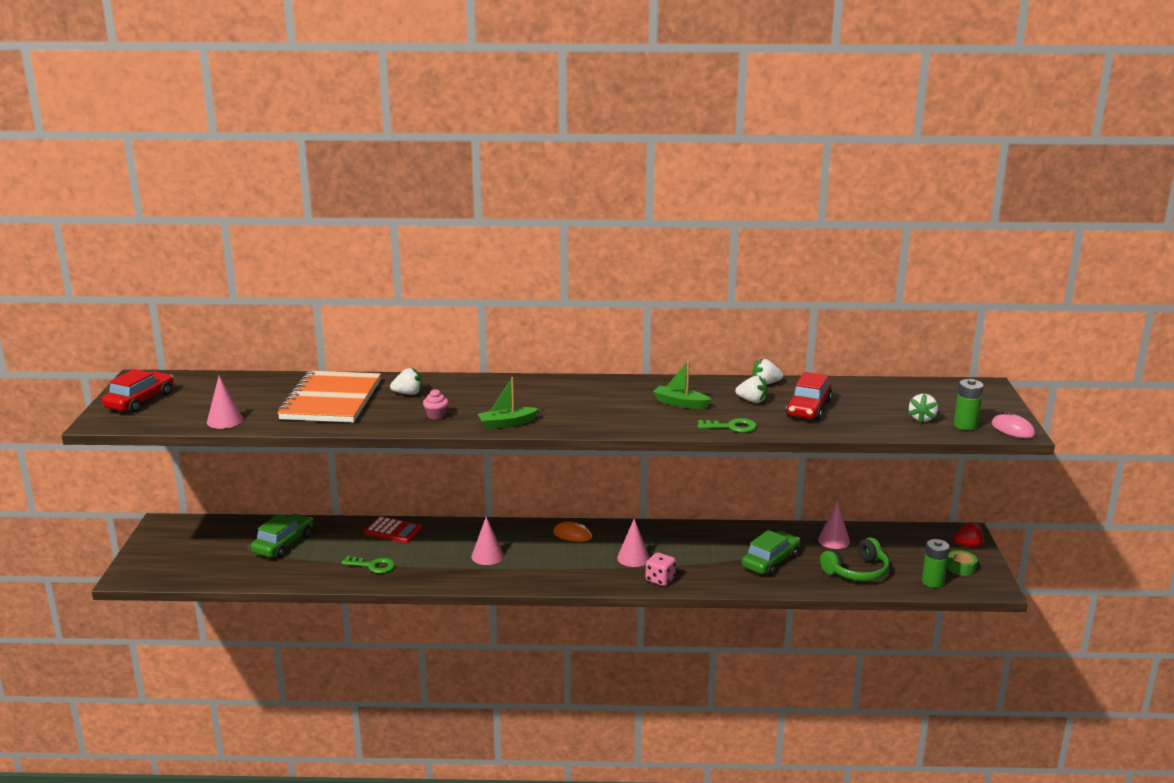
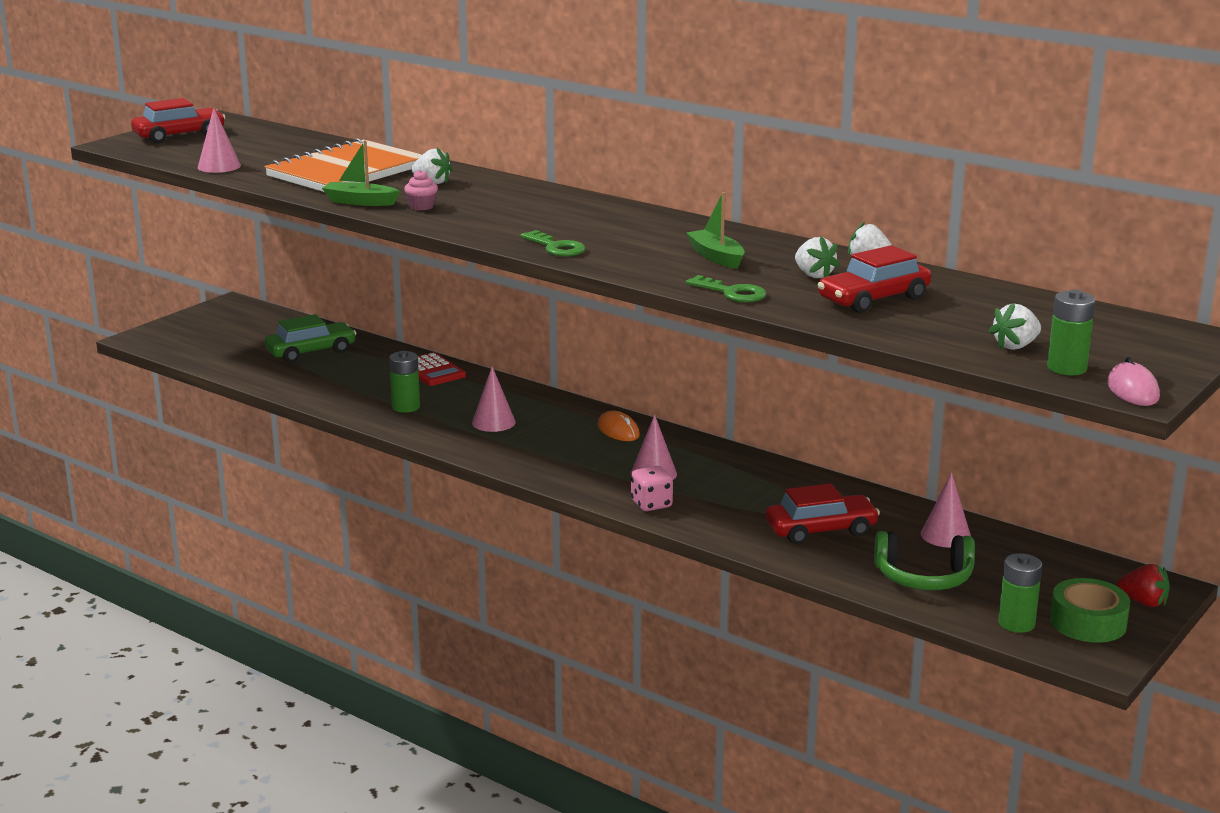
camera: 35 degrees right, 0 degrees up
green key [341,556,395,573] -> green key moved to [521,230,586,256]
green boat [477,377,539,429] -> green boat moved to [322,140,400,206]
green car [742,530,800,576] -> red car [766,484,880,544]
green tape [947,550,978,576] -> green tape [1050,578,1130,643], size x1.57
none -> green battery [389,351,420,413]

